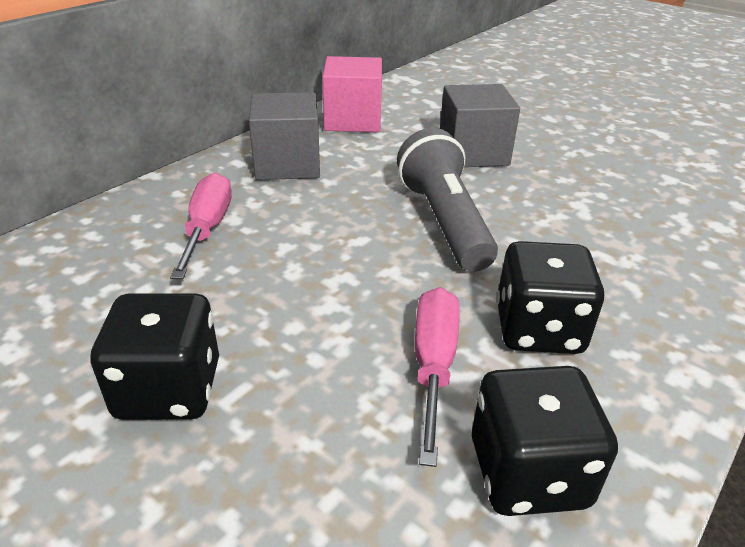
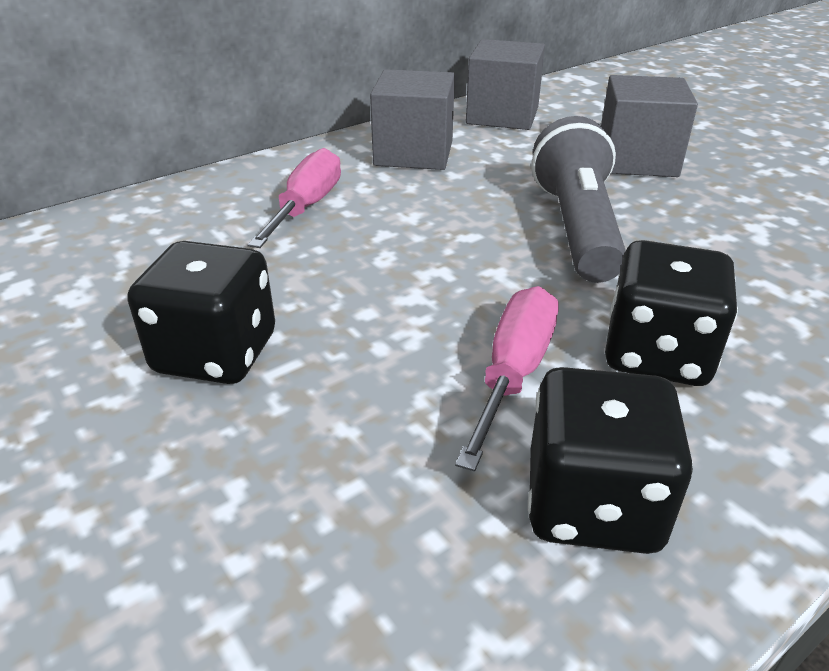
camera: 15 degrees right, 0 degrees up
pink cube [322,56,382,132] -> grey cube [466,39,545,130]

